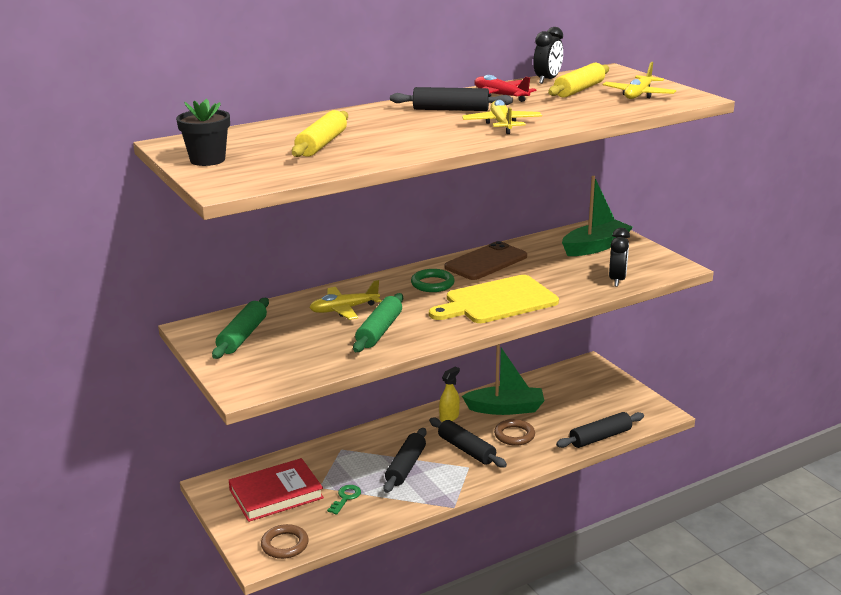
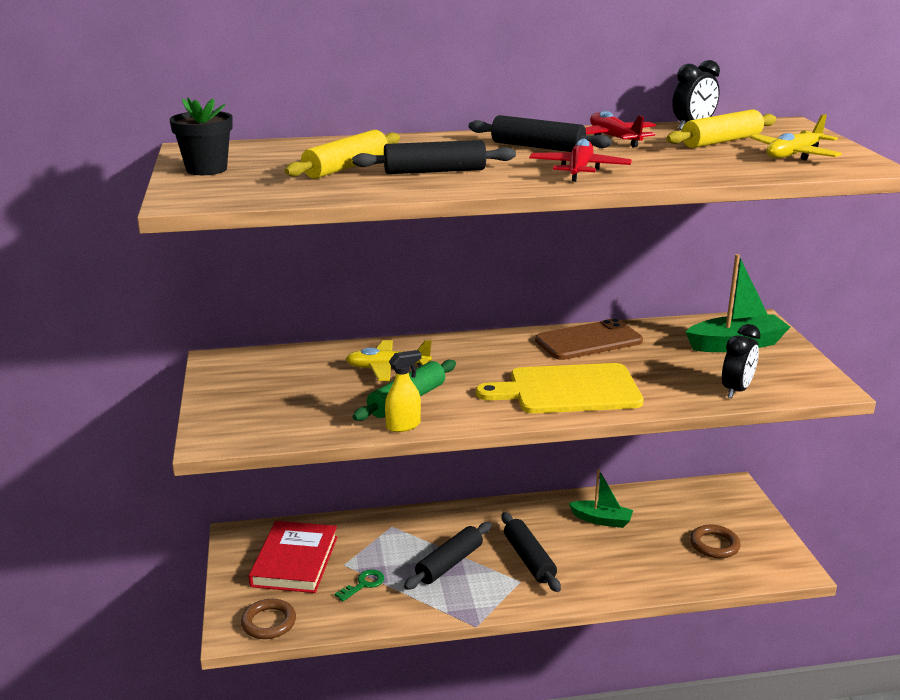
camera: 20 degrees right, 0 degrees up
green rolling pin [212,298,269,359] -> none
red book [229,458,324,522] -> red book turned 75 degrees counterclockwise [249,521,337,593]
green ring [411,269,455,292] -> none
yellow spray bottle [439,367,460,422] -> yellow spray bottle moved to [385,350,422,432]
yellow plane [462,100,542,134] -> red plane [529,139,632,182]
green boat [462,344,544,415] -> green boat [569,469,633,528], size x0.65
brown ring [494,419,535,446] -> brown ring moved to [690,525,741,558]
black rolling pin [556,412,644,448] -> black rolling pin moved to [352,140,516,174]

